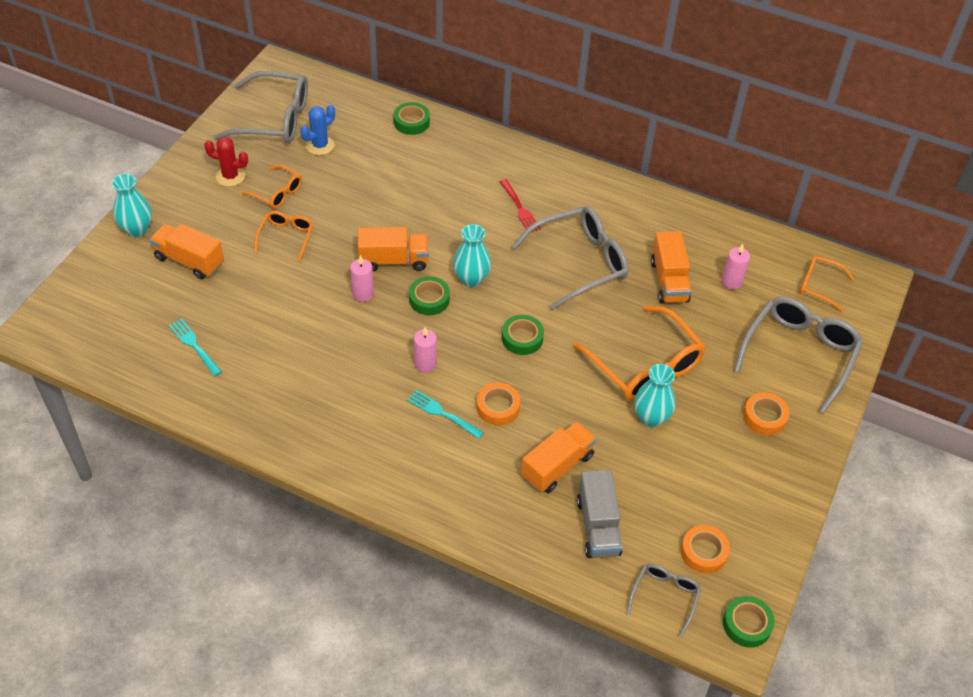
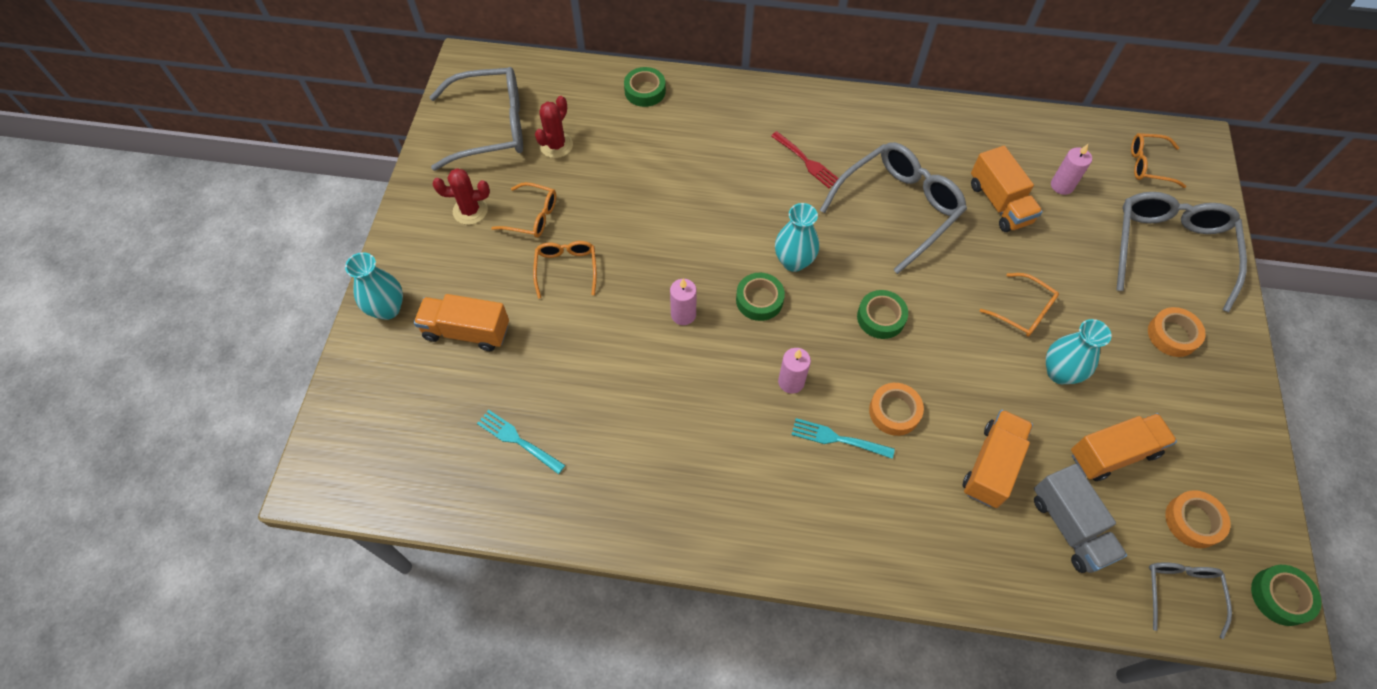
camera: 15 degrees left, 10 degrees up
blue cactus [300,105,335,155] -> red cactus [535,96,573,158]
orange truck [358,227,429,271] -> orange truck moved to [1071,413,1177,481]
orange glasses [573,306,706,400] -> orange glasses [980,273,1059,337], size x0.52

